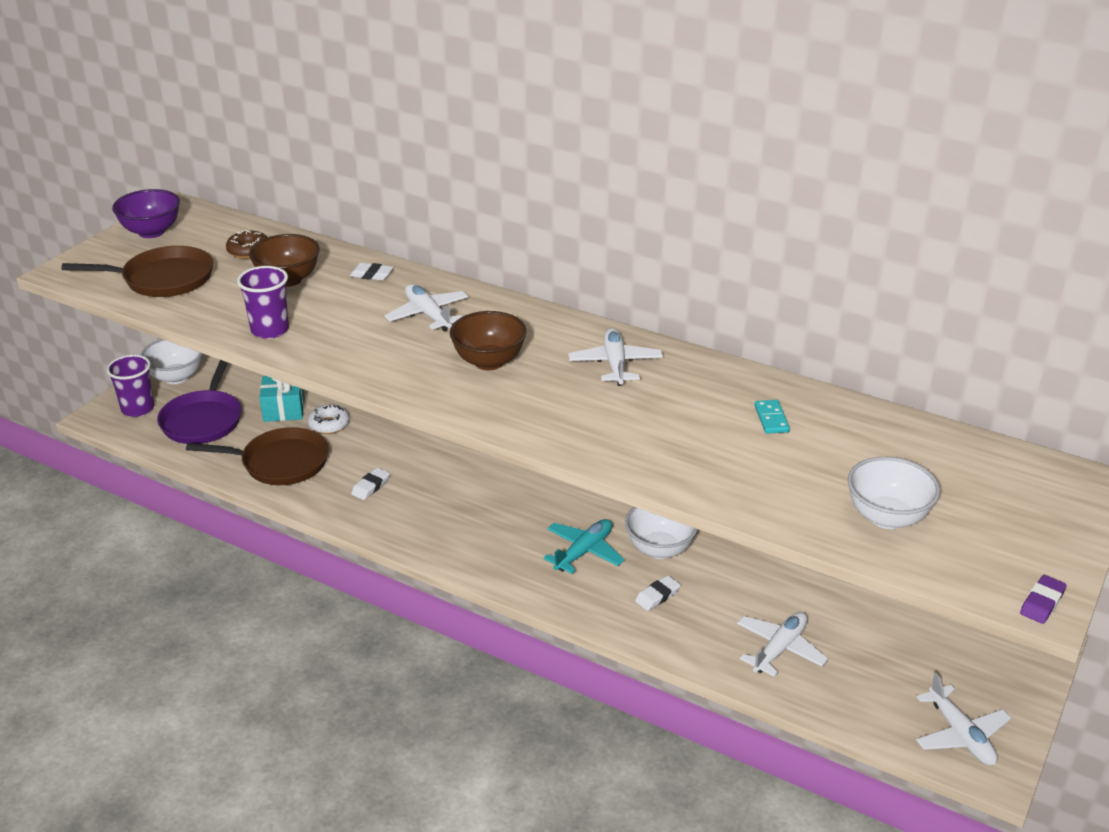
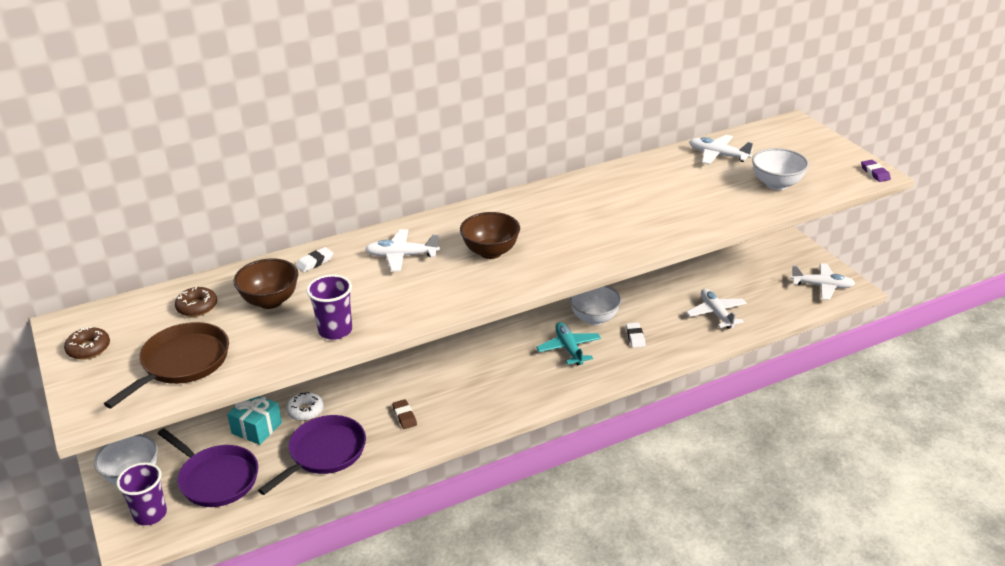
camera: 55 degrees left, 0 degrees up
purple bowl [112,189,180,238] -> brown donut [64,327,110,360]
brown pan [186,427,329,485] -> purple pan [258,415,366,495]
white eraser [351,468,390,500] -> brown eraser [392,399,417,429]
white plane [568,328,663,386] -> white plane moved to [689,135,753,165]
turquoise domino [755,400,790,434] -> none

